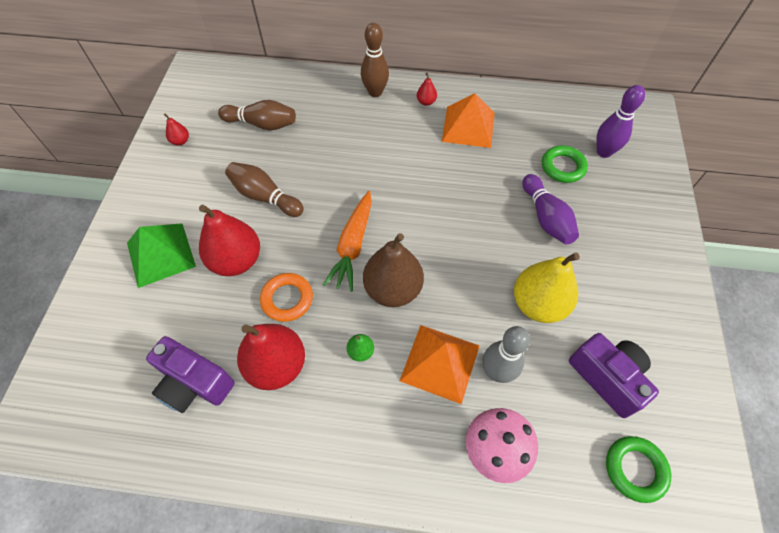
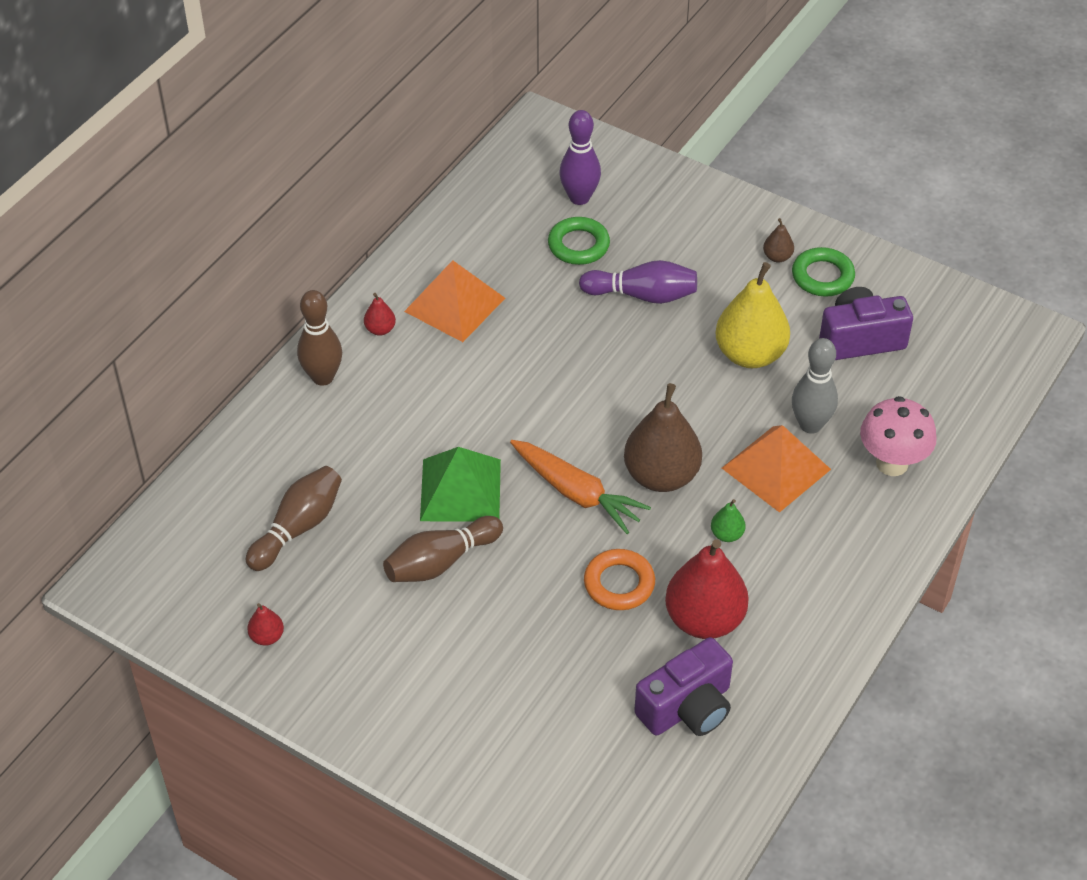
camera: 65 degrees left, 10 degrees down
green pyramid [127,223,196,288] -> green pyramid moved to [420,447,501,521]
red pear [199,205,260,276] -> none
green ring [606,436,671,503] -> green ring moved to [792,247,855,297]
none -> brown pear [763,218,794,263]

